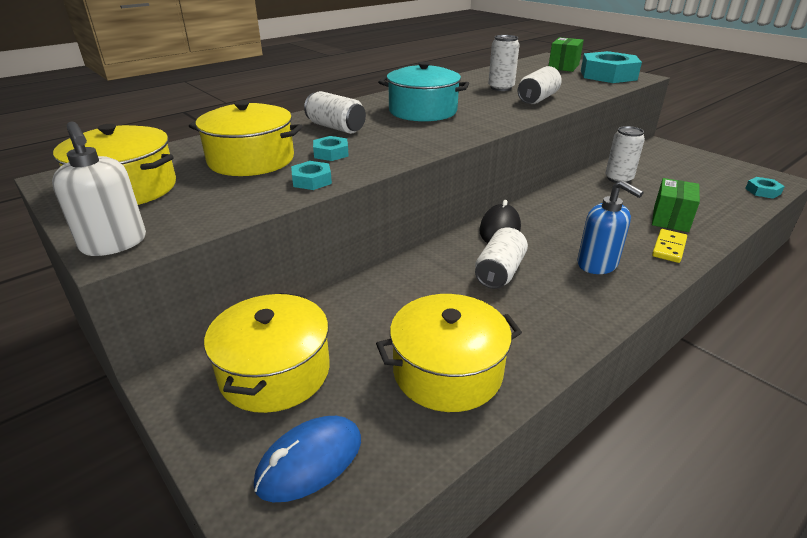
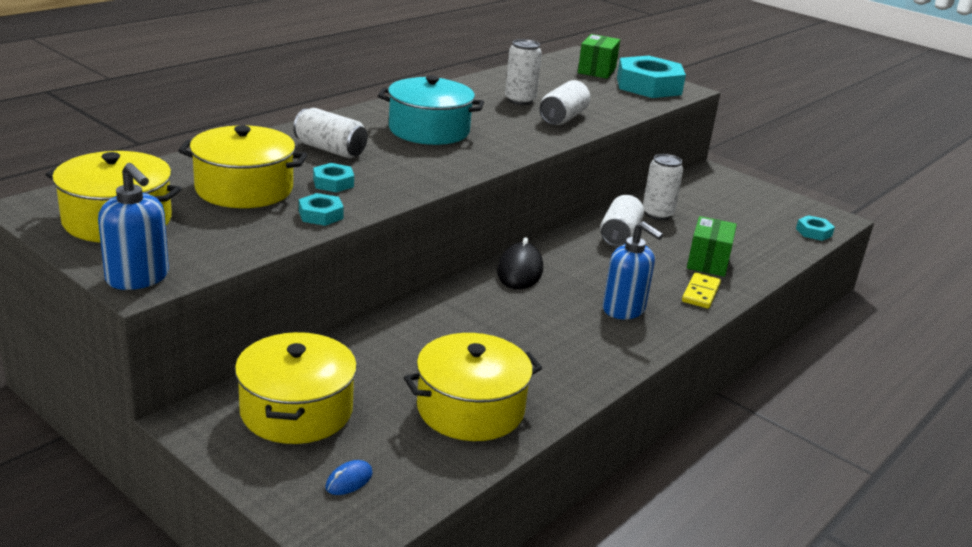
camera: 10 degrees left, 5 degrees down
white soap dispenser [52,121,146,256] -> blue soap dispenser [98,163,169,290]
blue mouse [254,416,361,502] -> blue mouse [325,460,373,495], size x0.51
white can [475,227,528,289] -> white can moved to [600,195,644,247]

